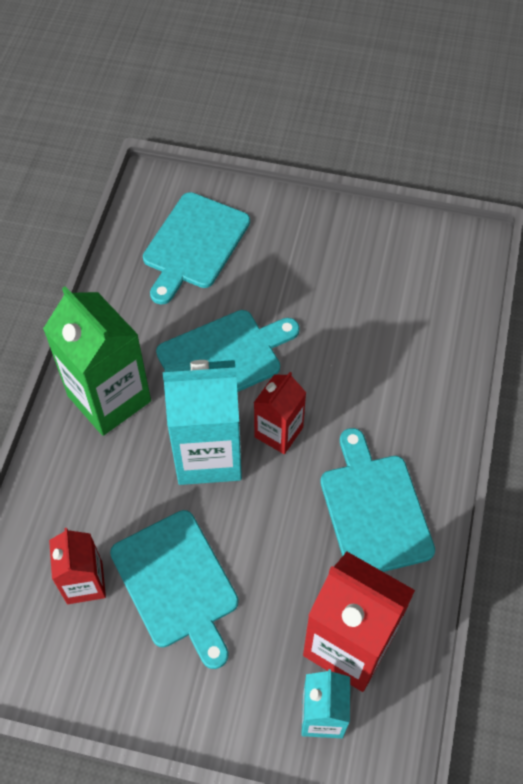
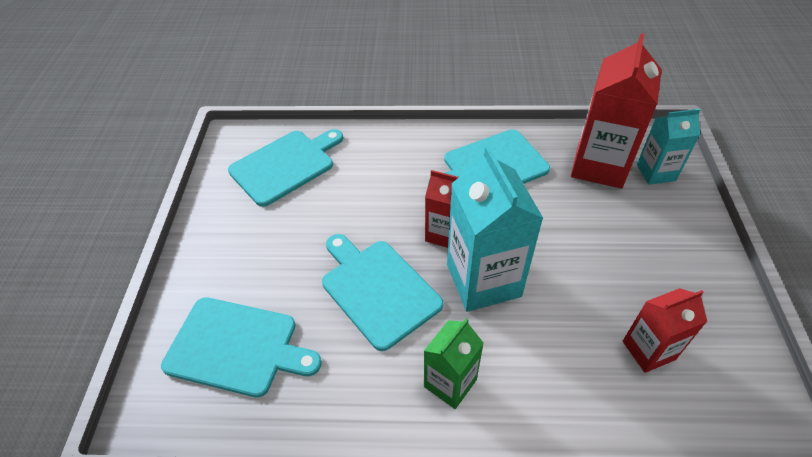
camera: 100 degrees left, 10 degrees down
green carton [43,286,151,436] -> green carton [424,318,484,409], size x0.58
turquoise cutting board [110,510,239,669] -> turquoise cutting board moved to [228,129,343,207]

